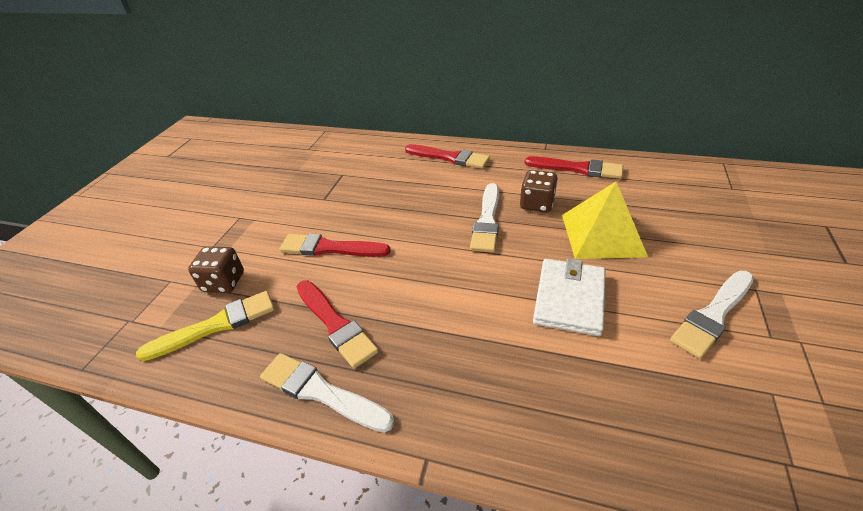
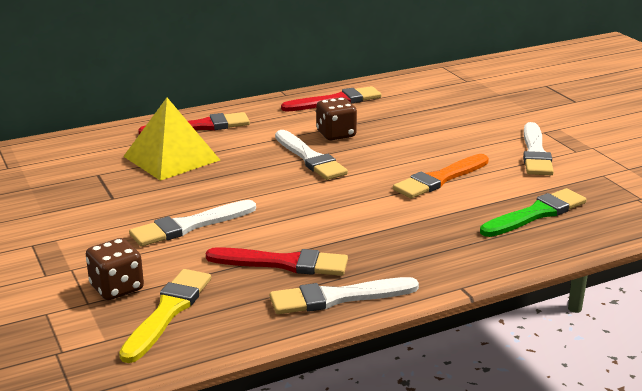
camera: 45 degrees left, 15 degrees down
red brush [279,233,391,257] -> white brush [129,200,256,247]
white wallet [533,258,606,336] -> orange brush [393,154,489,199]
yellow pyramid [562,182,648,259] -> yellow pyramid moved to [123,98,220,181]
none -> green brush [480,188,587,237]

